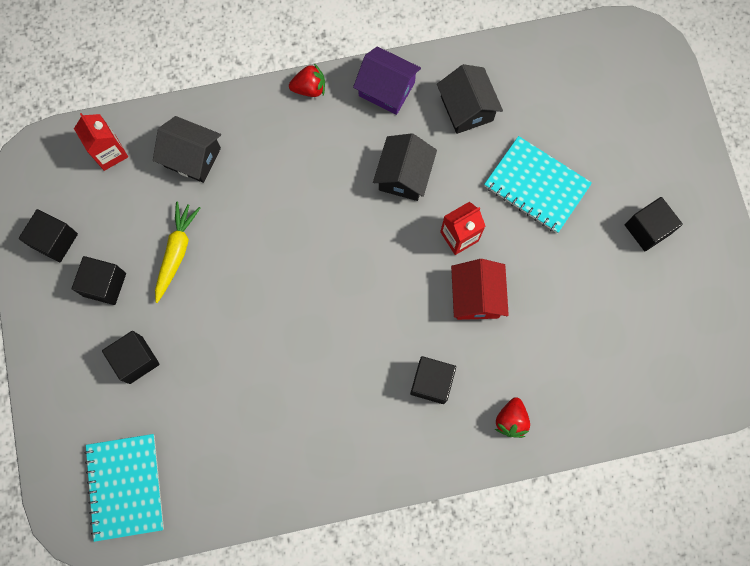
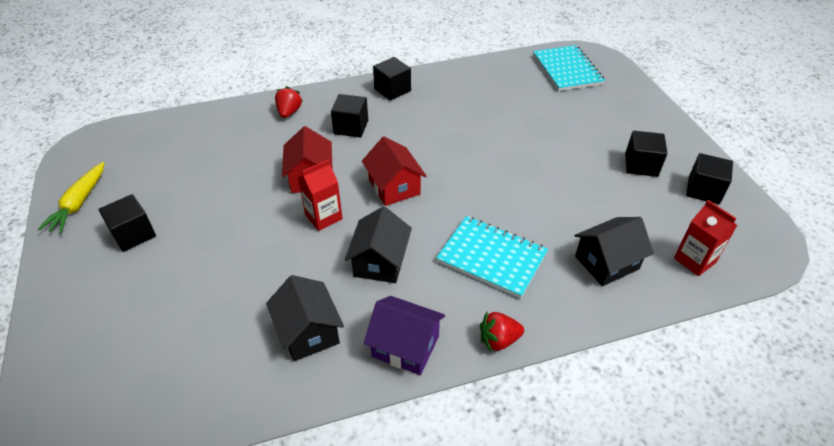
camera: 175 degrees right, 30 degrees down
black cube [102,331,160,384] -> black cube moved to [373,57,411,101]
black house [153,116,221,183] -> black house turned 45 degrees counterclockwise [574,217,654,286]
yellow carrot [155,202,200,303] -> yellow carrot moved to [38,162,104,233]
turquoise notebook [484,136,592,233] -> turquoise notebook moved to [436,216,548,298]
none -> red house [362,136,426,206]

